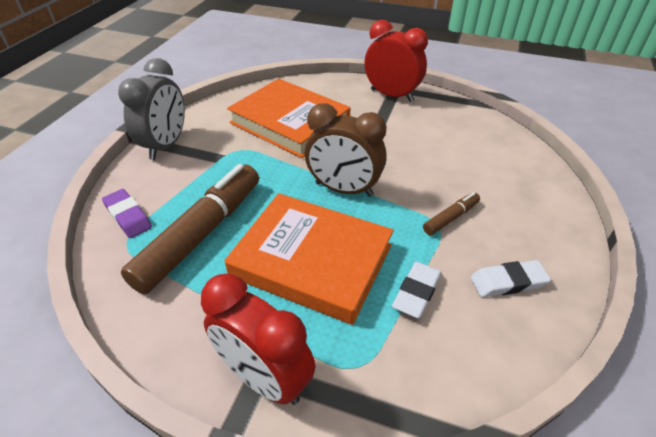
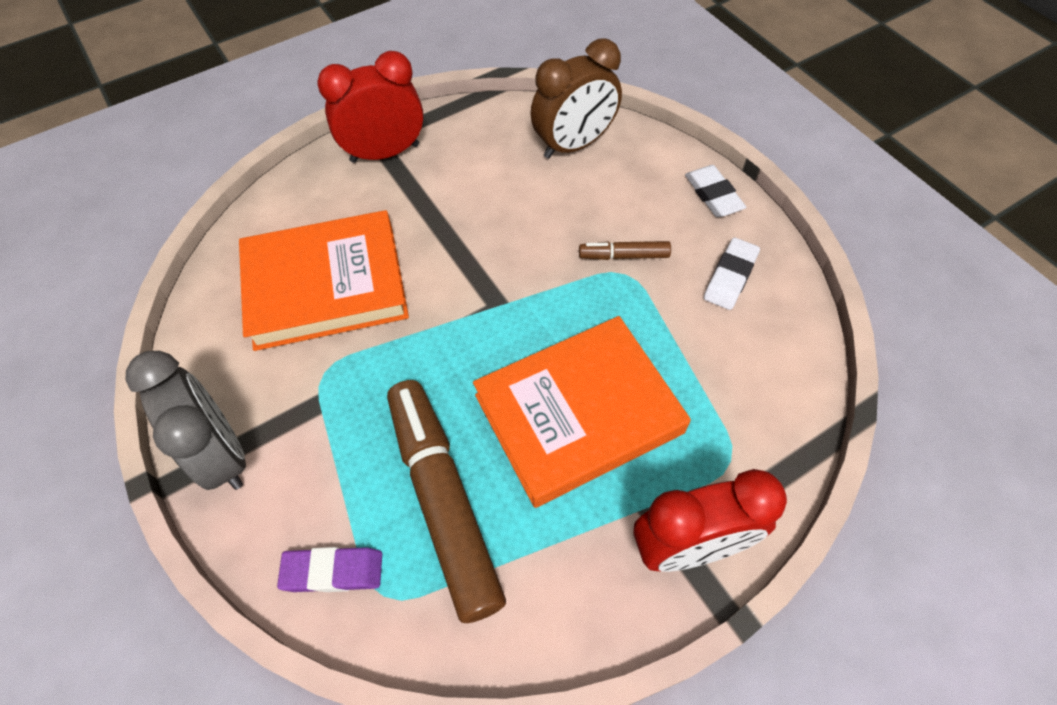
camera: 50 degrees left, 15 degrees up
brown clock [305,103,387,197] -> brown clock moved to [531,38,622,159]
white eraser [392,262,442,318] -> white eraser moved to [685,165,746,217]
brown marker [423,192,480,235] -> brown marker turned 90 degrees counterclockwise [579,241,671,260]

